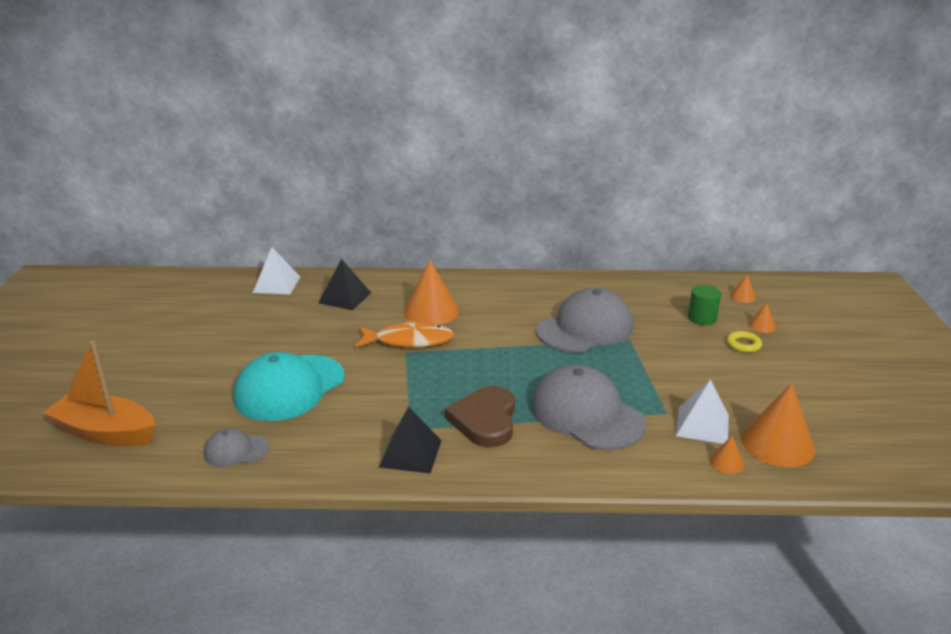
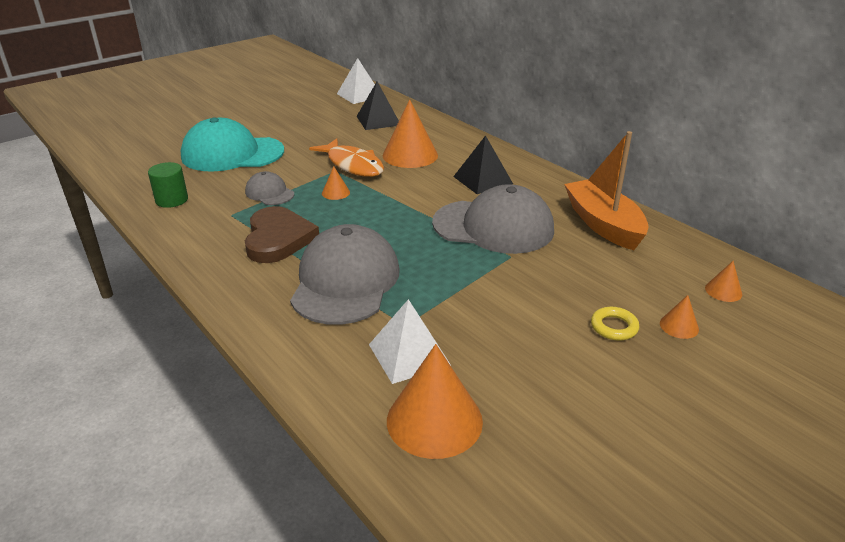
camera: 50 degrees right, 5 degrees up
orange boat [43,341,155,446] -> orange boat moved to [564,131,649,250]
grey cap [204,428,269,467] -> grey cap moved to [245,171,294,205]
black pyramid [379,406,442,473] -> black pyramid moved to [453,135,513,194]
brown heart [445,386,515,447] -> brown heart turned 120 degrees clockwise [245,206,319,263]
green cylinder [688,285,721,325] -> green cylinder moved to [148,162,188,208]
orange cone [710,435,744,474] -> orange cone moved to [322,166,350,200]

